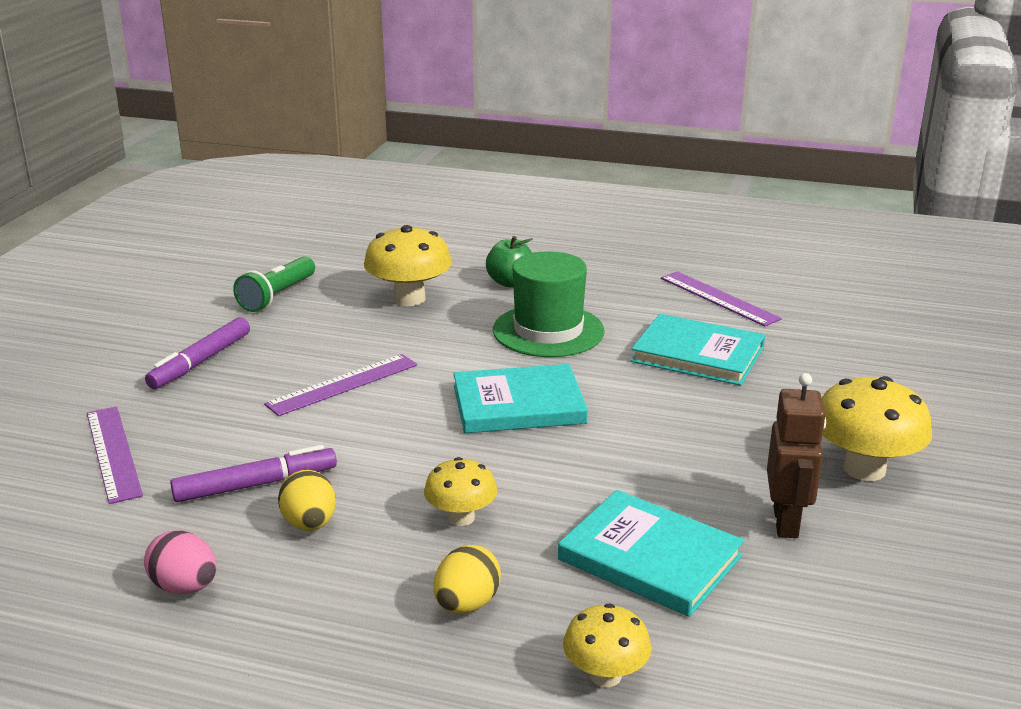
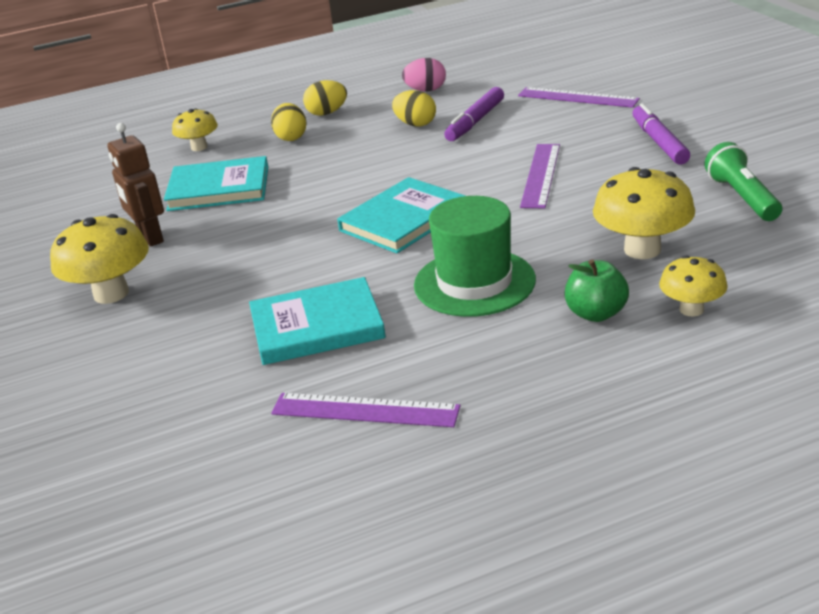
camera: 145 degrees right, 5 degrees up
yellow mushroom [424,457,497,526] -> yellow mushroom moved to [659,255,728,317]
none -> yellow egg [303,80,347,116]

